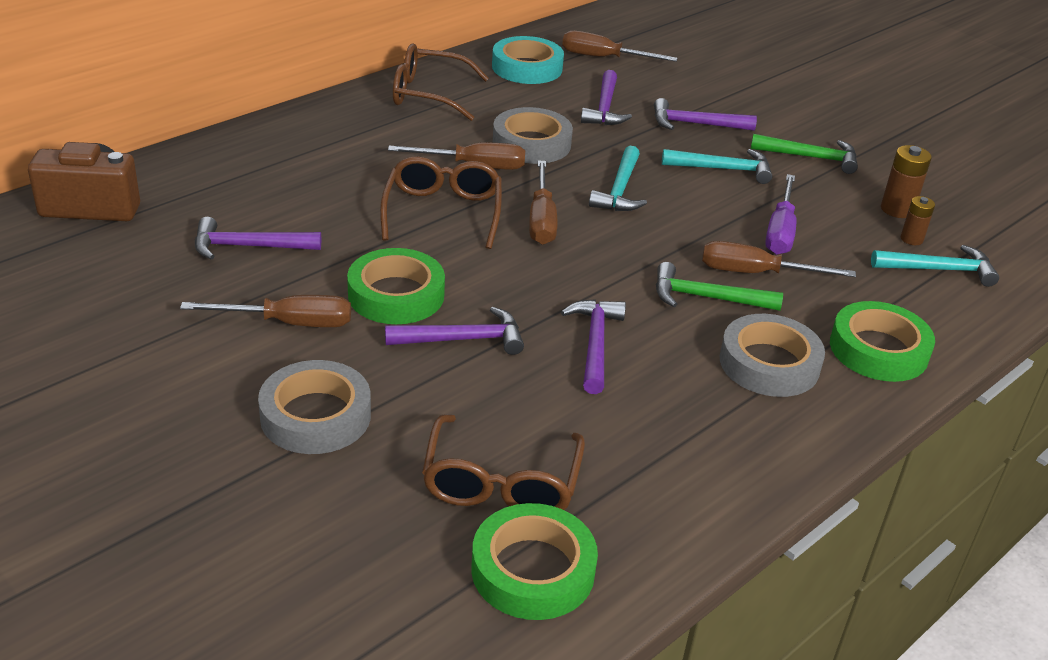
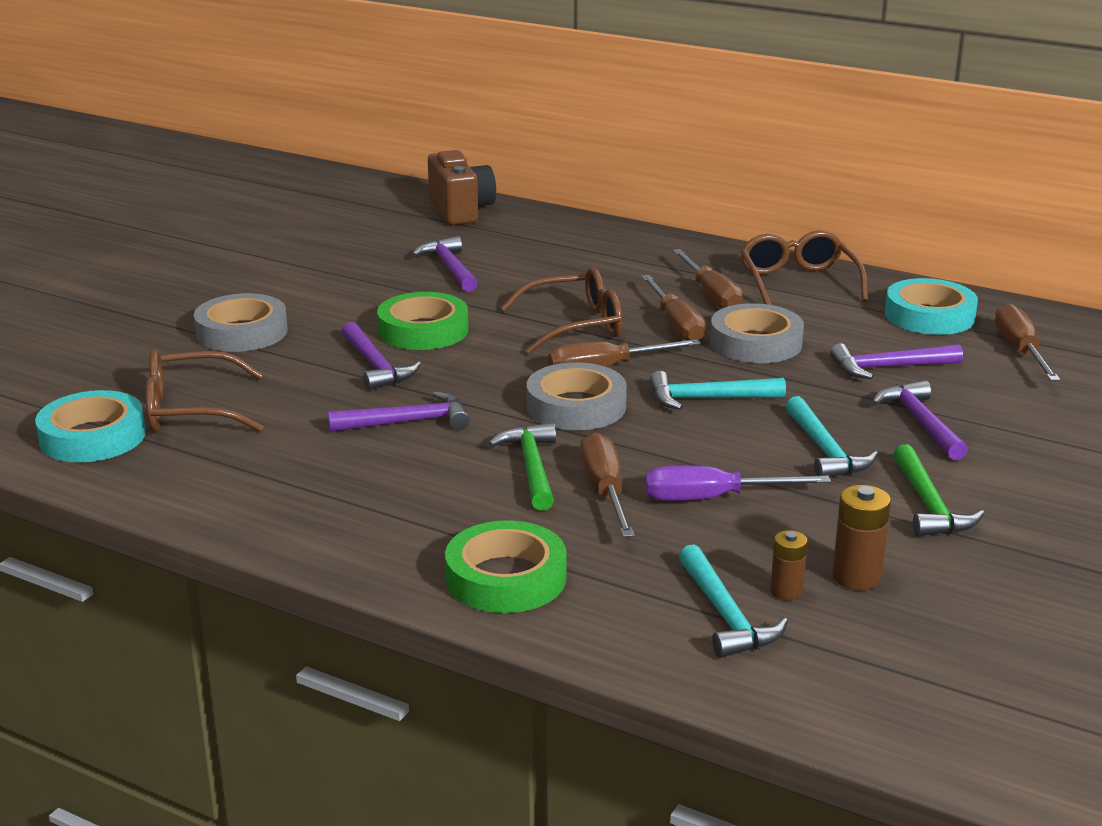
camera: 75 degrees right, 10 degrees down
brown screwdriver [180,295,351,327] -> brown screwdriver moved to [672,249,743,308]
green tape [471,503,598,620] -> turquoise tape [35,390,146,462]
grey tape [720,314,825,397] -> grey tape moved to [527,362,627,430]

